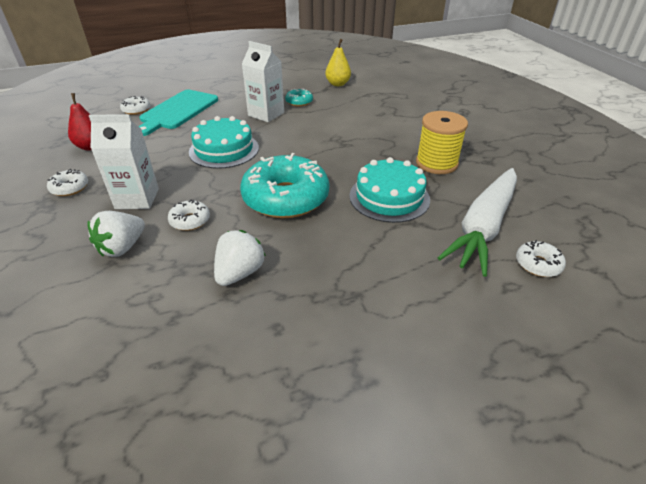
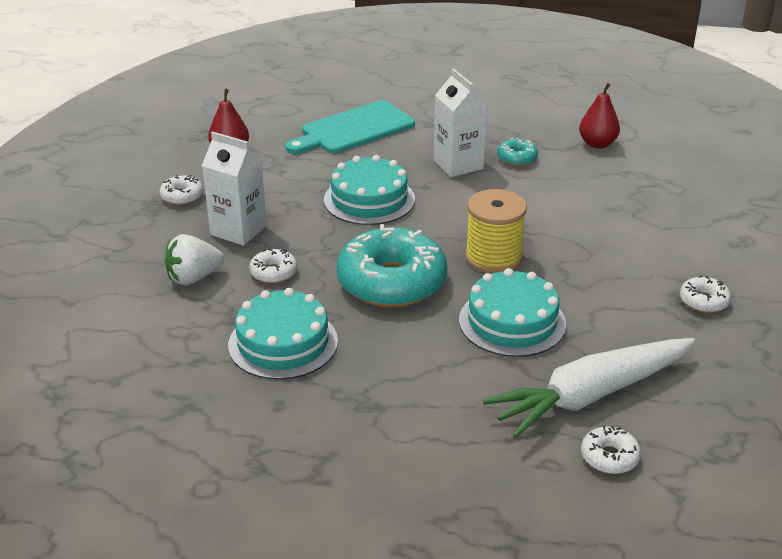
camera: 30 degrees right, 5 degrees down
white donut [120,96,150,115] -> white donut moved to [680,275,731,313]
white strawberry [214,230,266,286] -> turquoise cake [228,288,338,380]
yellow pear [325,39,351,86] -> red pear [579,83,620,148]
yellow spool [416,111,468,174] -> yellow spool moved to [465,189,527,274]

